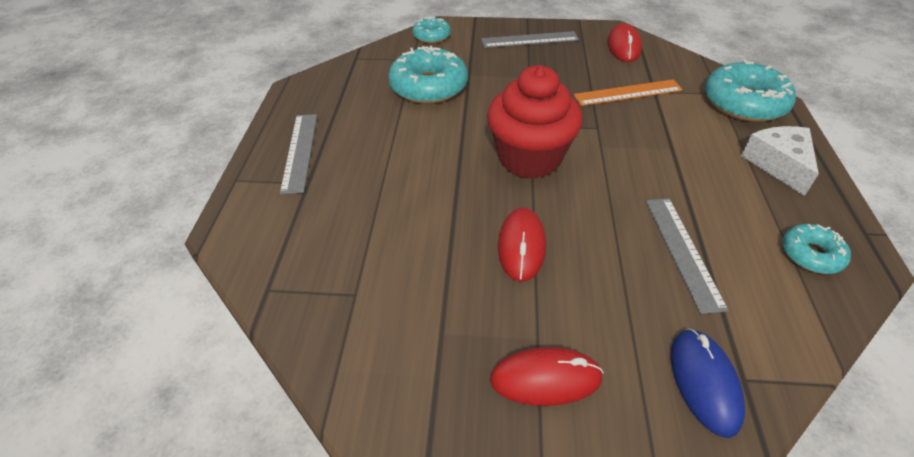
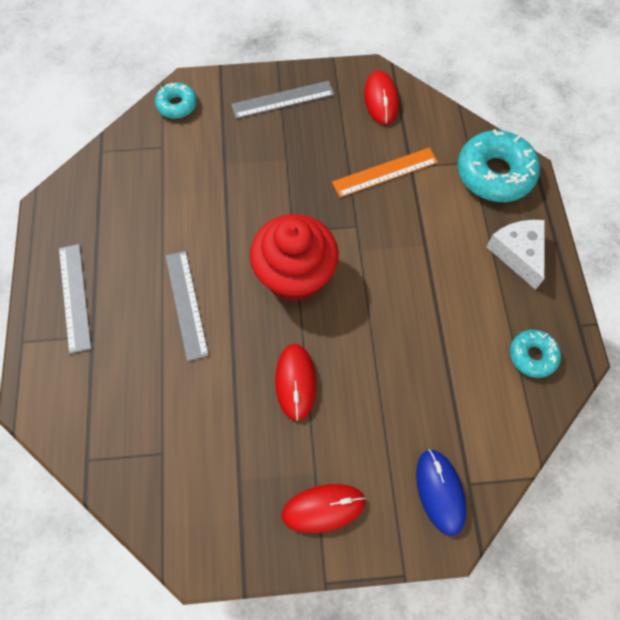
camera: 10 degrees left, 20 degrees up
turquoise donut [388,46,468,104] -> none
grey ruler [645,198,729,314] -> grey ruler moved to [166,251,209,361]

